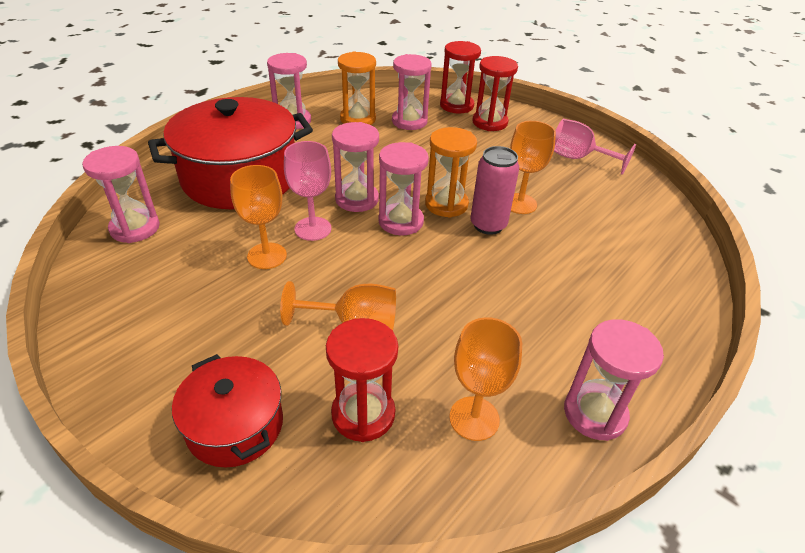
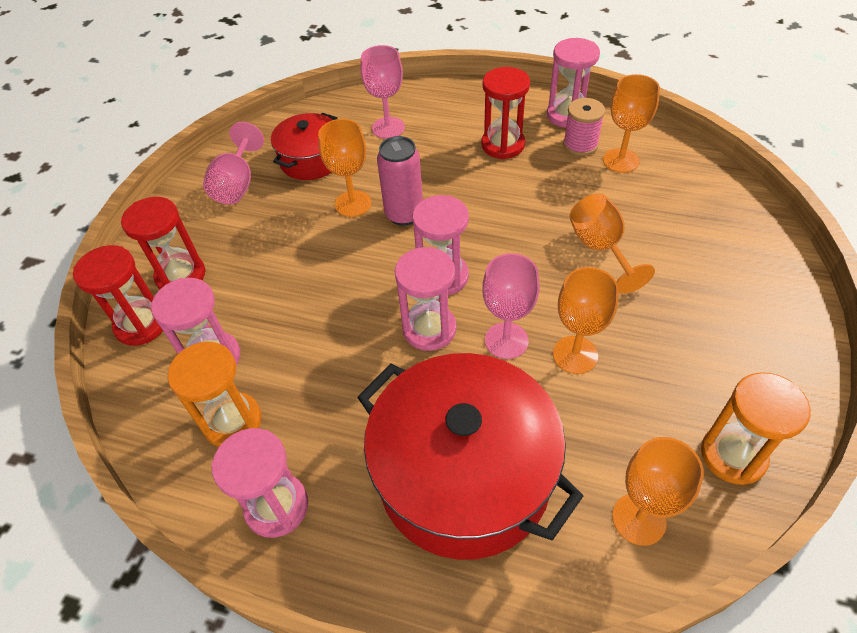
camera: 110 degrees left, 10 degrees up
pink hourglass [82,146,160,243] -> orange goblet [612,437,704,546]
red pot [172,354,283,468] -> red pot moved to [271,113,337,180]
red hourglass [326,318,398,442] -> red hourglass moved to [481,67,530,159]
orange hourglass [425,127,477,218] -> orange hourglass moved to [701,372,811,485]
none -> pink goblet [360,45,405,139]
none -> pink spool [563,98,605,156]

